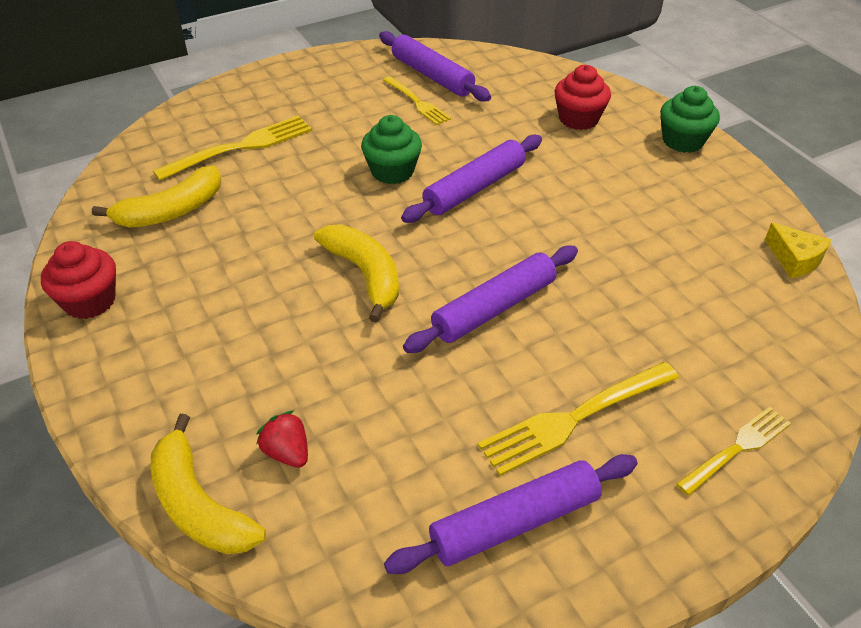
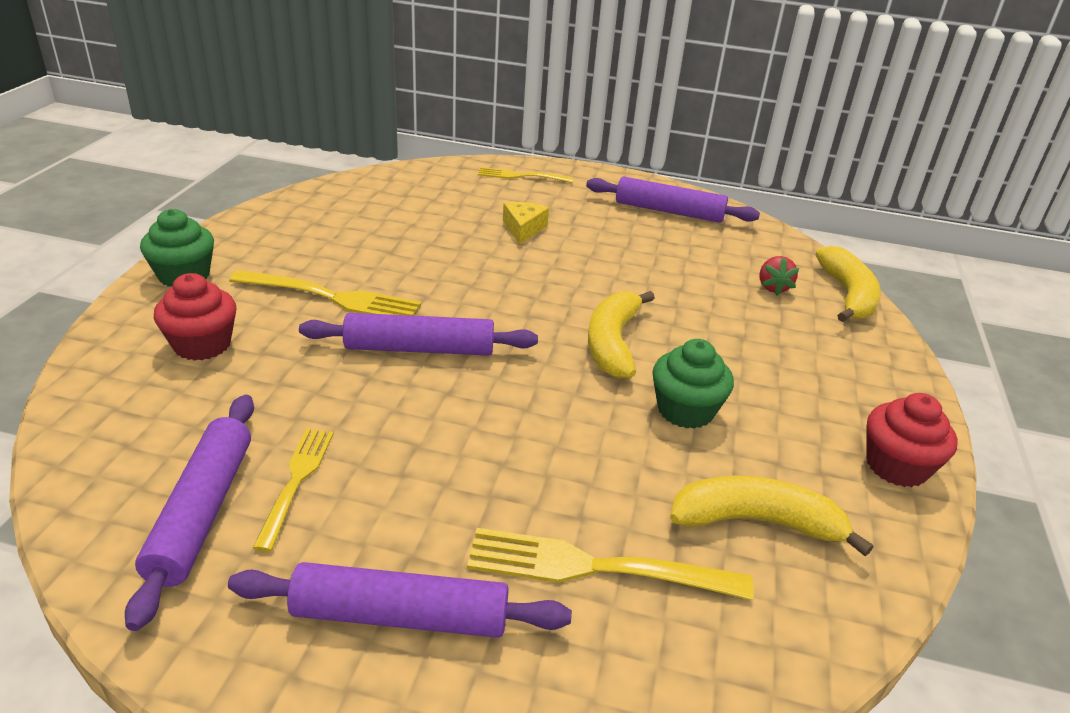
camera: 140 degrees left, 10 degrees down
green cupcake [361,115,422,184] -> green cupcake moved to [653,339,734,429]
purple rolling pin [403,245,578,353] -> purple rolling pin moved to [228,562,572,638]
yellow fork [478,362,679,476] -> yellow fork moved to [229,270,421,316]
yellow cheese [765,223,831,278] -> yellow cheese moved to [503,202,549,244]

